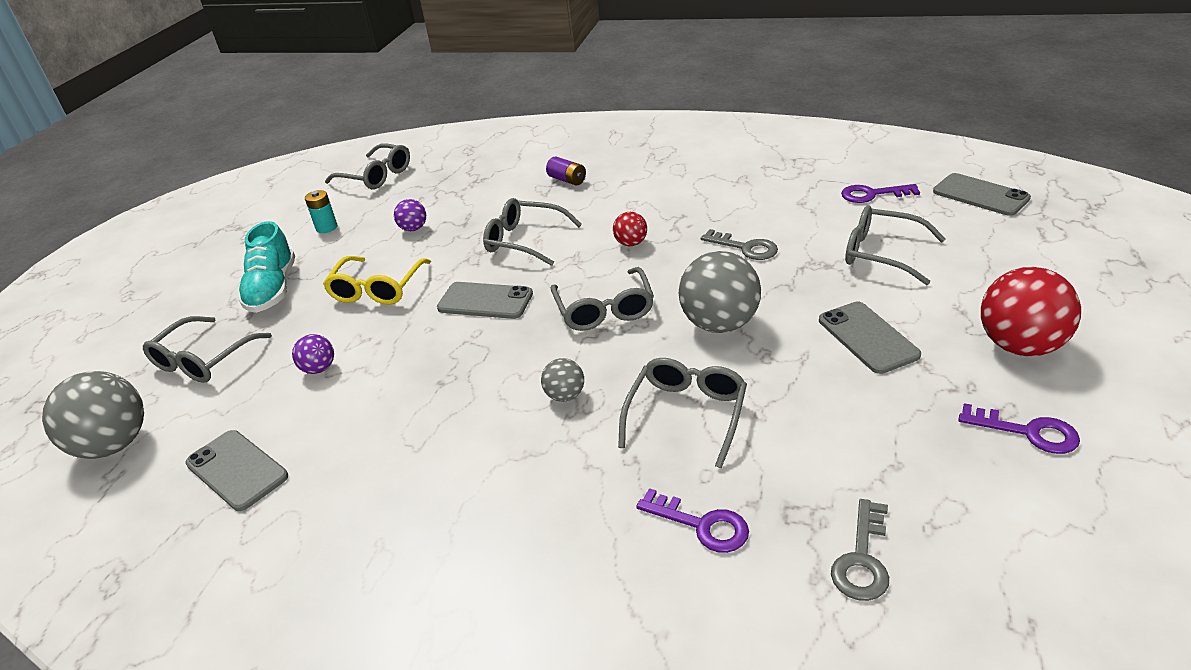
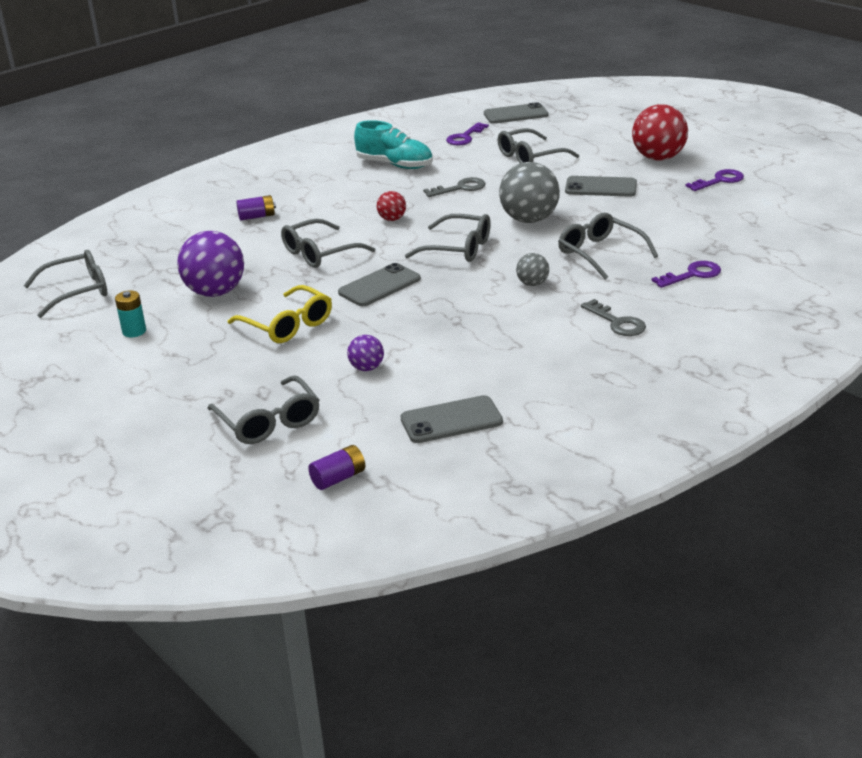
camera: 60 degrees left, 5 degrees down
grey ball [42,371,144,459] -> purple battery [308,445,365,490]
turquoise shoe [238,221,295,313] -> turquoise shoe moved to [354,120,433,169]
purple ball [394,199,426,231] -> purple ball [177,231,244,297], size x2.00
grey key [831,499,889,601] -> grey key moved to [581,299,646,336]

